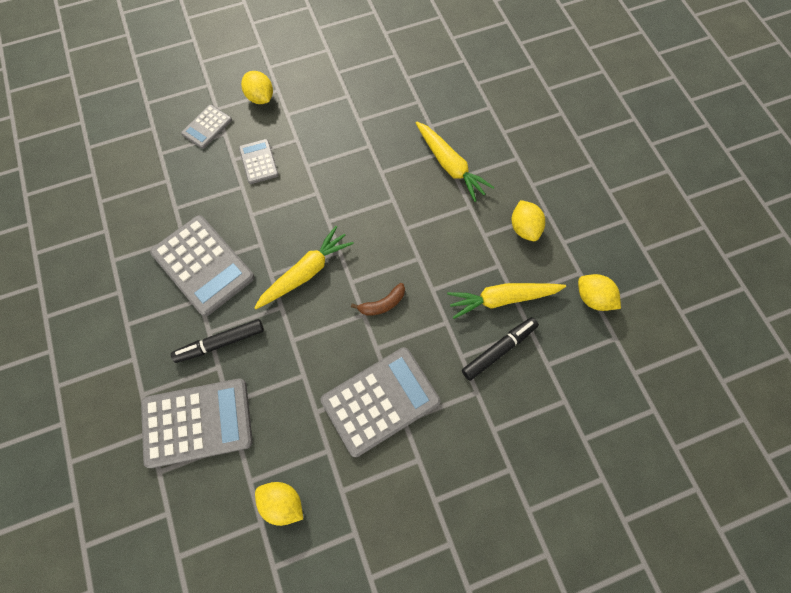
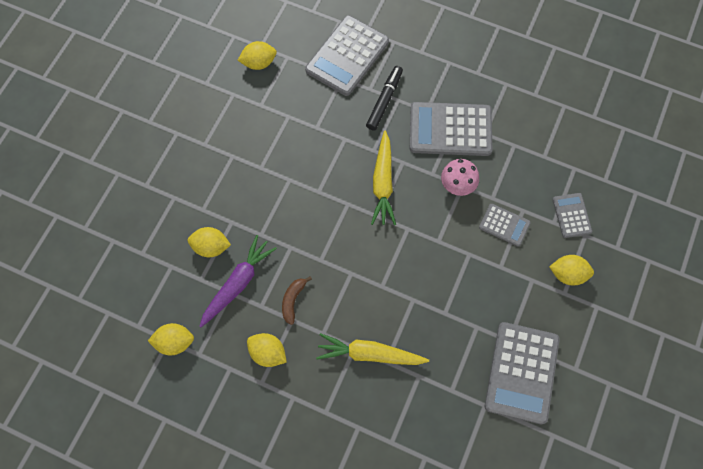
camera: 135 degrees right, 0 degrees up
grey calculator [320,347,440,457] -> grey calculator moved to [485,322,560,424]
brown banana [351,283,405,316] -> brown banana moved to [282,276,312,325]
yellow carrot [447,283,566,319] -> purple carrot [199,235,277,327]
black marker [462,317,539,381] -> yellow lemon [188,227,231,257]
none -> pink mushroom [441,159,479,196]

